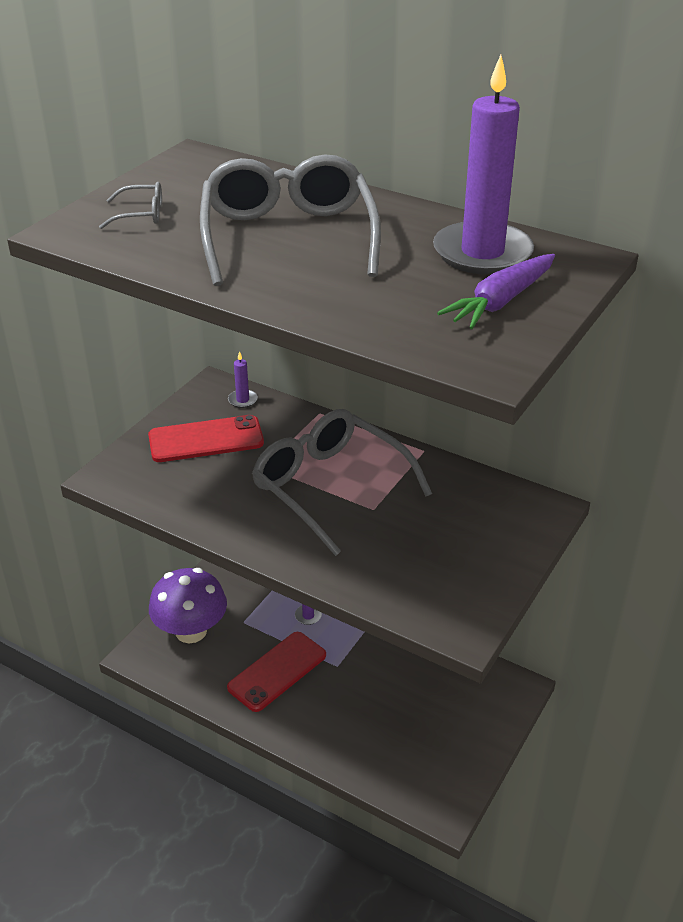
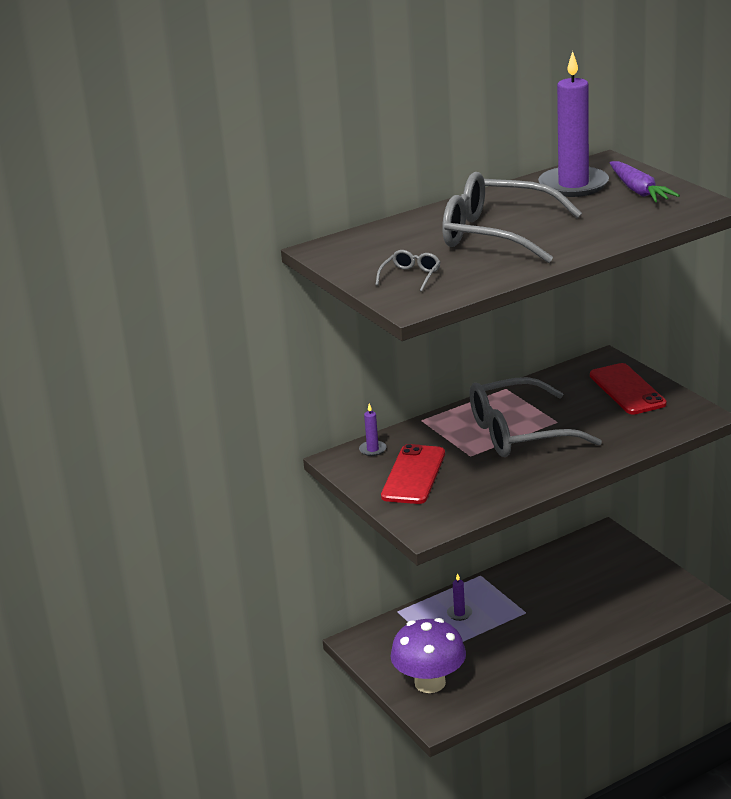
camera: 60 degrees left, 10 degrees down
red phone [227,632,326,712] -> red phone moved to [590,363,667,414]

